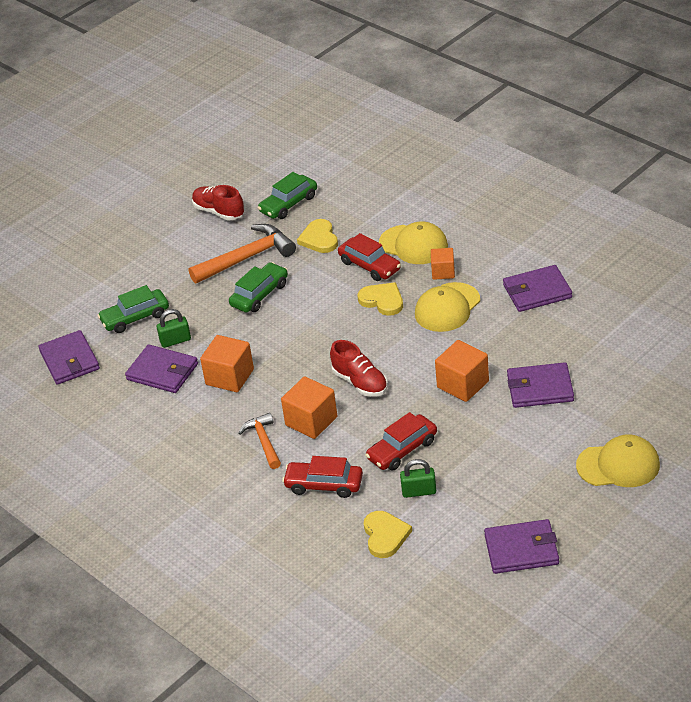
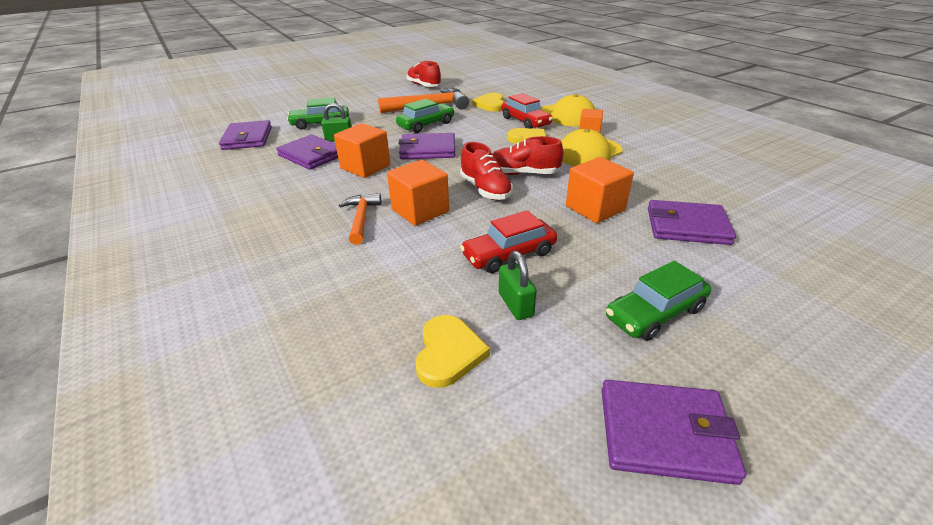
camera: 10 degrees right, 5 degrees down
green car [258,172,317,219] -> green car moved to [606,261,711,341]
red car [282,456,363,498] -> none
green padlock [400,459,436,498] -> green padlock turned 60 degrees clockwise [499,251,537,320]
purple wallet [503,265,572,312] -> purple wallet moved to [398,133,455,159]
yellow cap [576,435,660,487] -> none
none -> red shoe [492,136,564,175]

